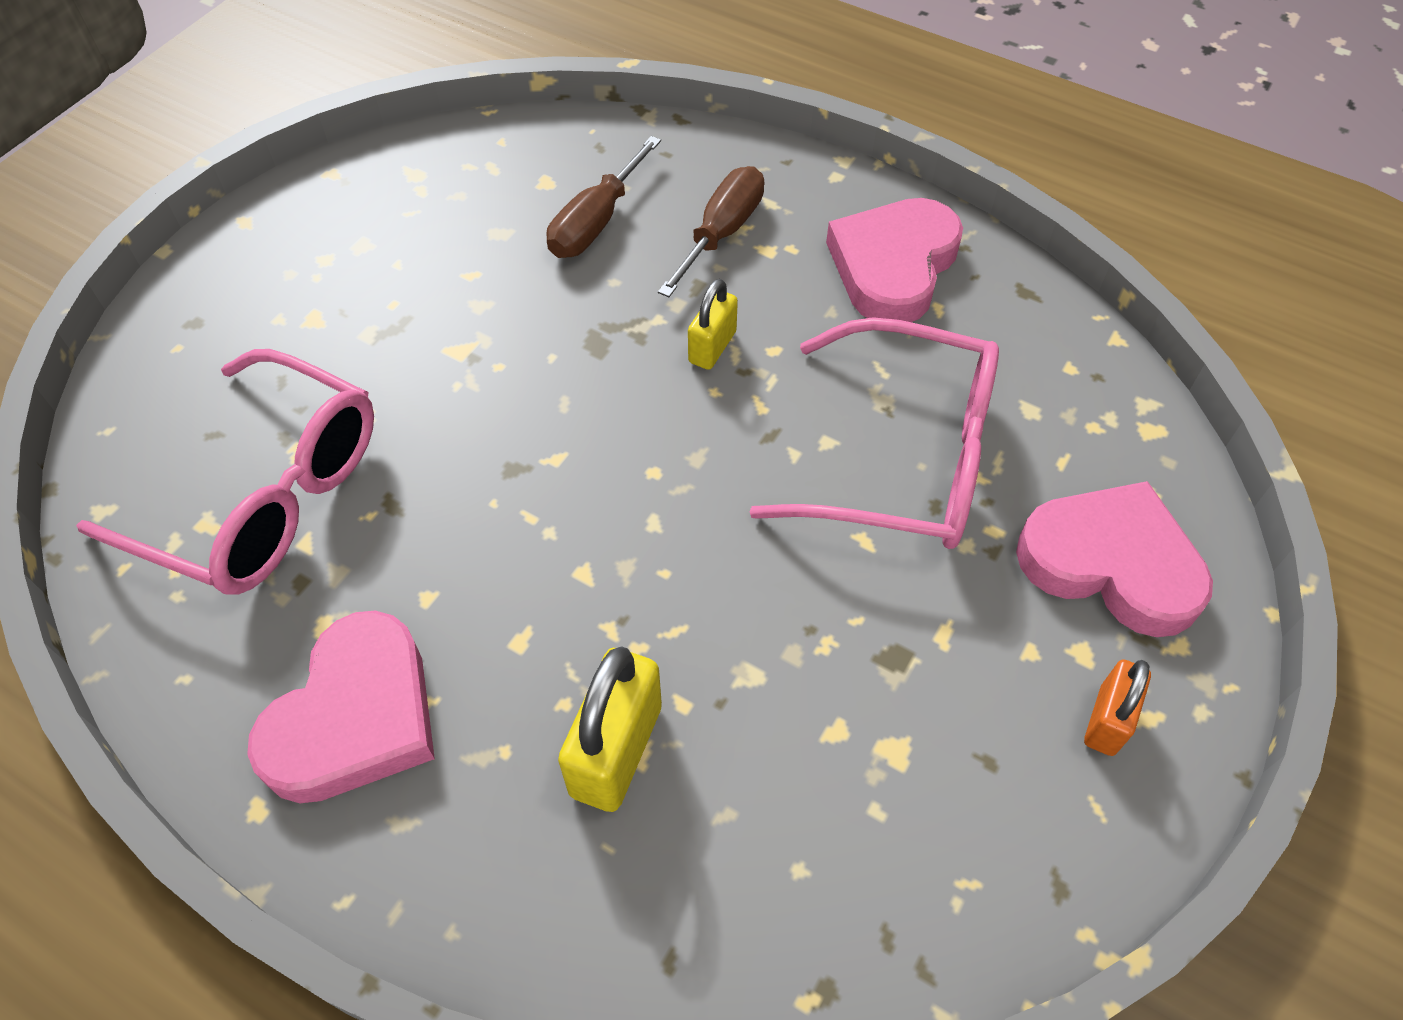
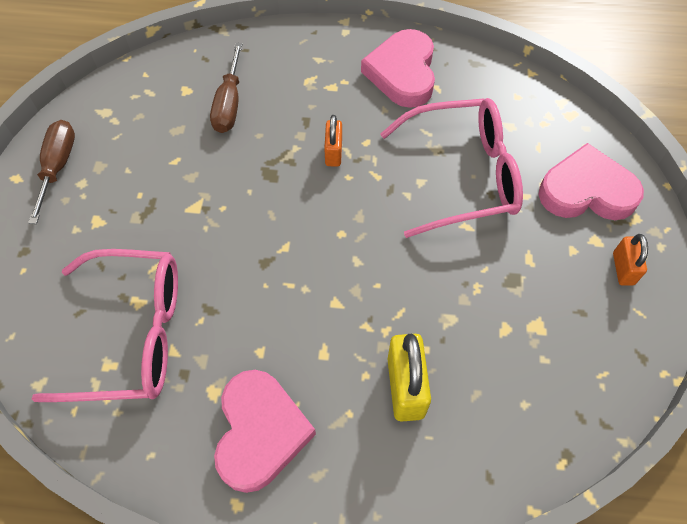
camera: 25 degrees left, 5 degrees up
brown screwdriver [658,166,764,297] -> brown screwdriver moved to [28,120,75,224]
yellow padlock [688,279,738,370] -> orange padlock [324,115,342,167]

